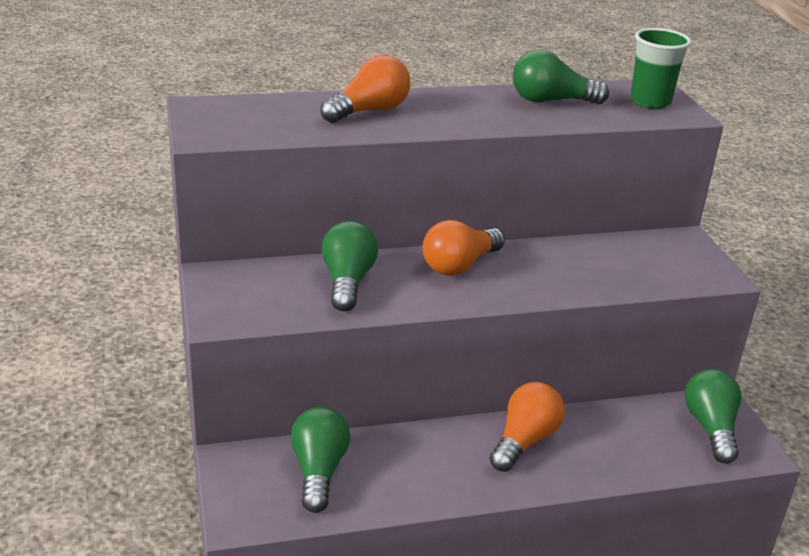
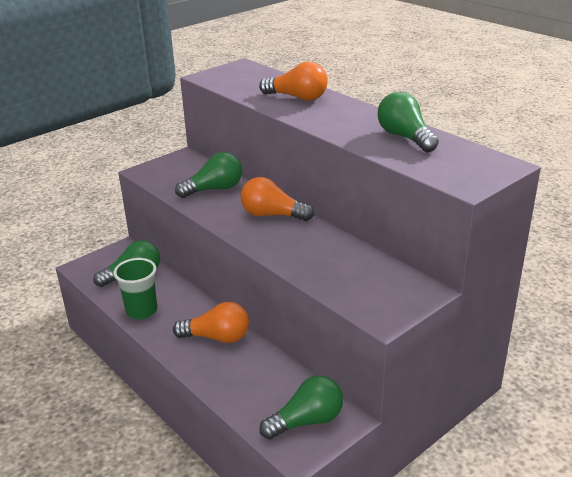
camera: 65 degrees right, 0 degrees up
green cup [630,28,691,109] -> green cup moved to [113,258,157,319]

